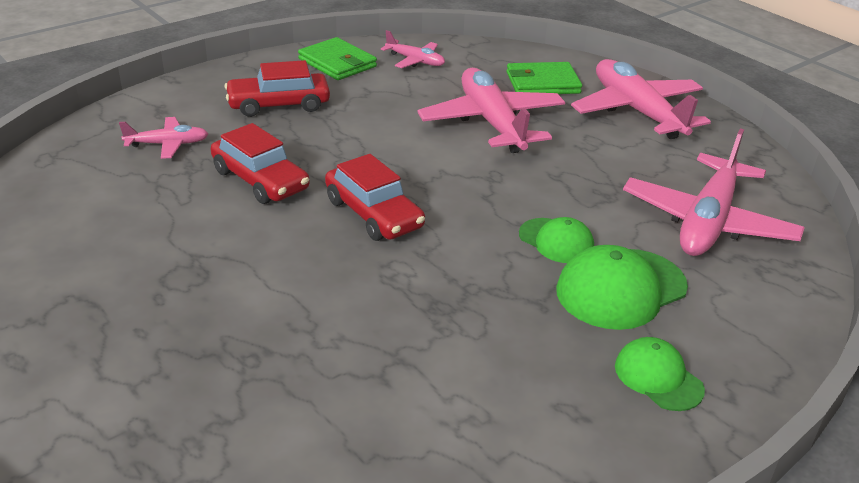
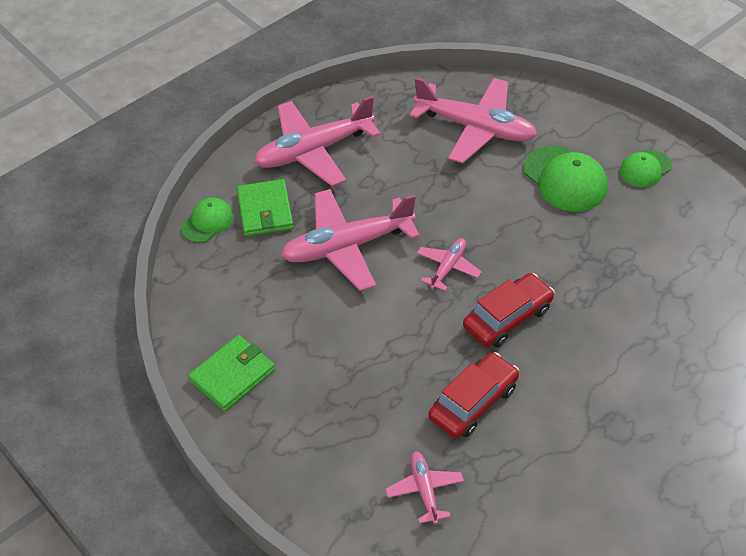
camera: 90 degrees left, 15 degrees up
red car [224,60,330,117] -> none
pink plane [381,30,445,68] -> pink plane moved to [417,238,482,291]
green cap [519,217,594,263] -> green cap moved to [181,198,234,243]

